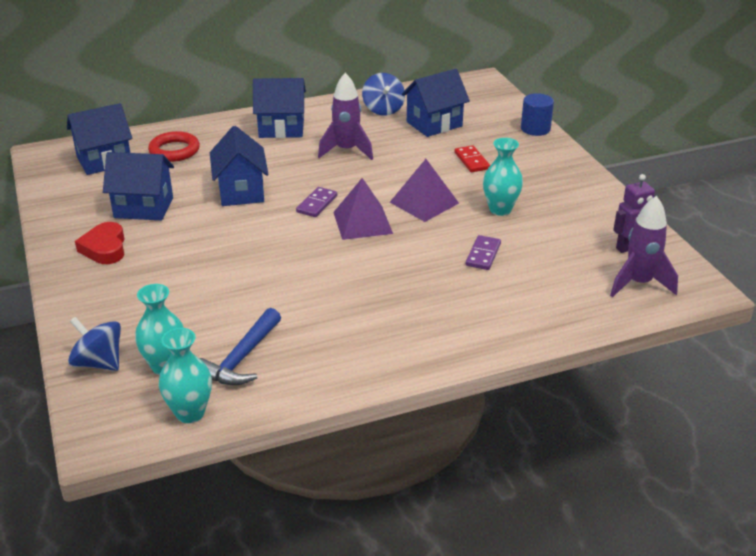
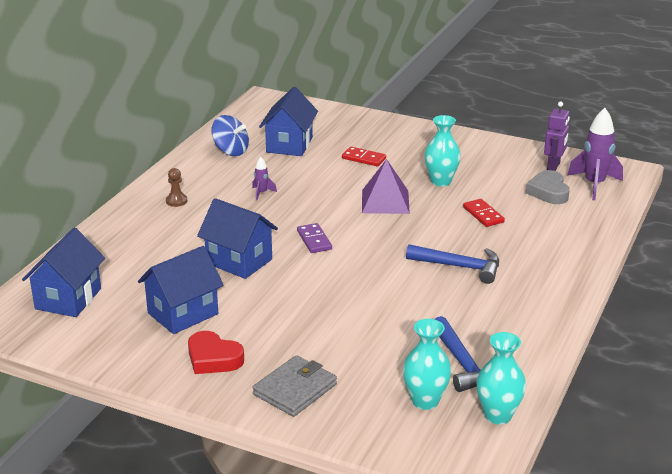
camera: 45 degrees left, 5 degrees down
blue spinning top [68,317,121,371] -> none
red ring [148,131,200,162] -> none
blue house [253,78,306,138] -> brown pawn [166,168,187,207]
purple rocket [318,73,373,160] -> purple rocket [252,157,277,201], size x0.48
purple pyramid [333,178,393,240] -> none
purple domino [466,235,501,270] -> red domino [463,199,505,227]
blue cylinder [521,93,554,136] -> none
none -> grey wallet [252,355,337,417]
none -> blue hammer [406,244,499,284]
none -> grey heart [525,170,570,204]

